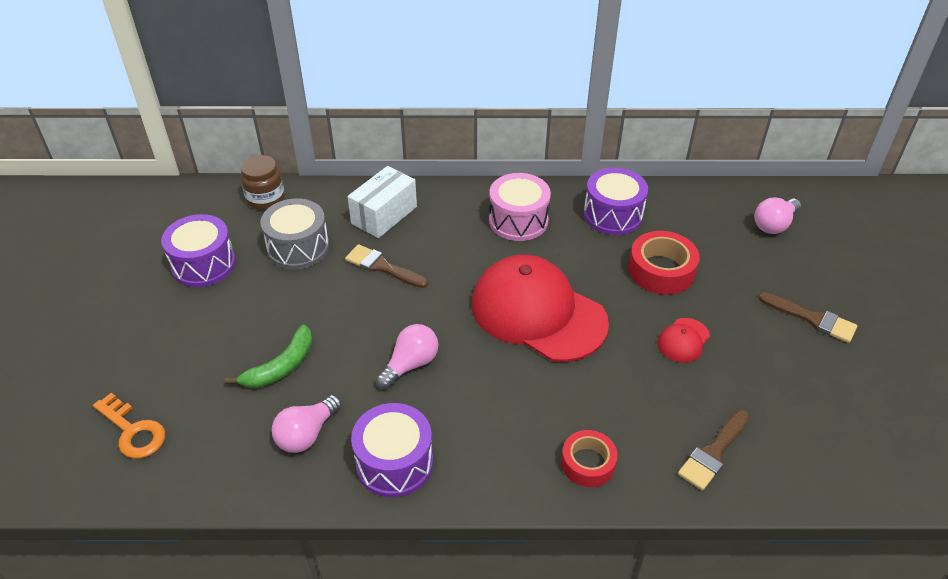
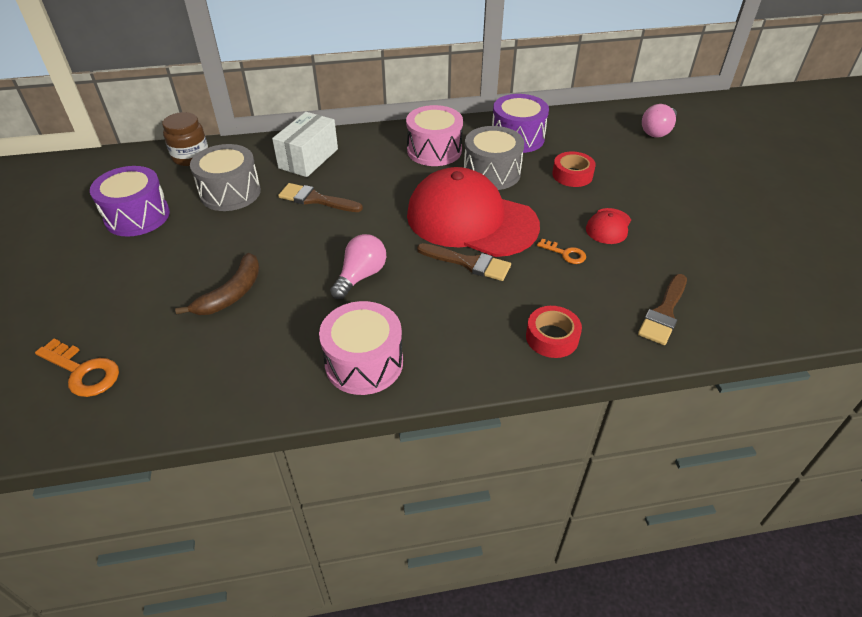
camera: 10 degrees left, 0 degrees up
green banana [225,325,312,388] -> brown banana [175,253,260,315]
pink light bulb [272,395,342,453] -> none
purple drum [351,403,433,497] -> pink drum [319,301,403,395]
red tape [628,231,700,295] -> red tape [552,152,596,187], size x0.67
brown brush [759,292,858,343] -> brown brush moved to [417,243,511,281]
none -> grey drum [464,126,524,190]
none -> orange key [537,239,586,264]

